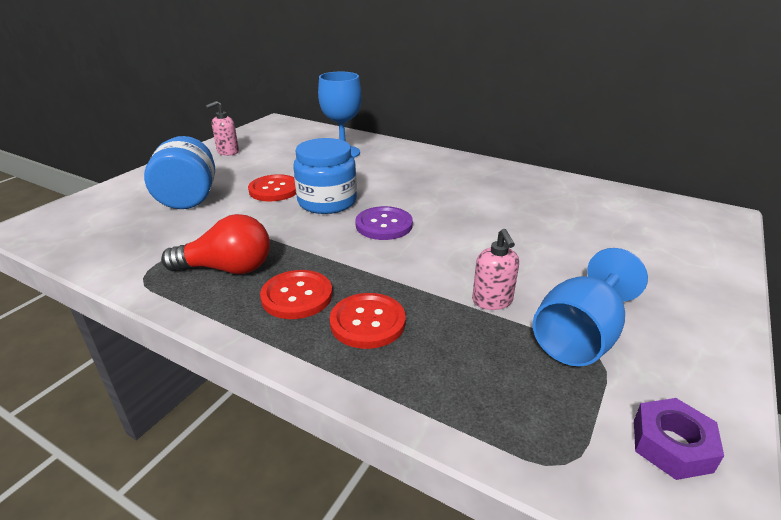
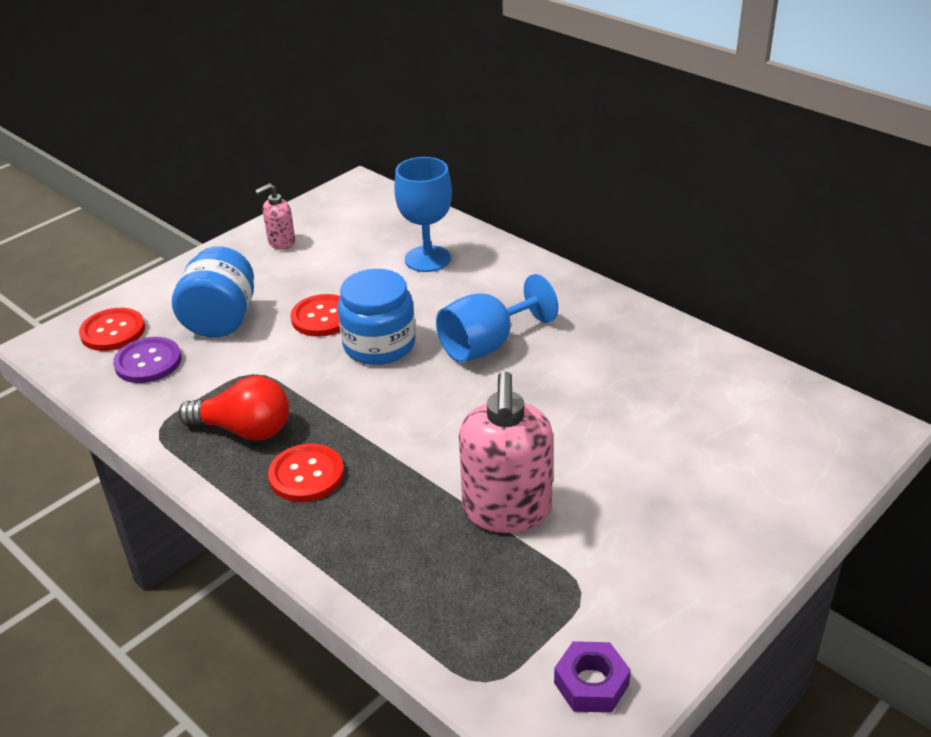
camera: 15 degrees right, 5 degrees up
red button [330,293,406,349] -> red button moved to [79,308,145,351]
purple button [355,206,413,240] -> purple button moved to [113,337,181,383]
pink soap dispenser [472,229,519,310] -> pink soap dispenser [459,371,553,533], size x1.96
blue goblet [533,248,648,366] -> blue goblet moved to [436,274,558,362]

